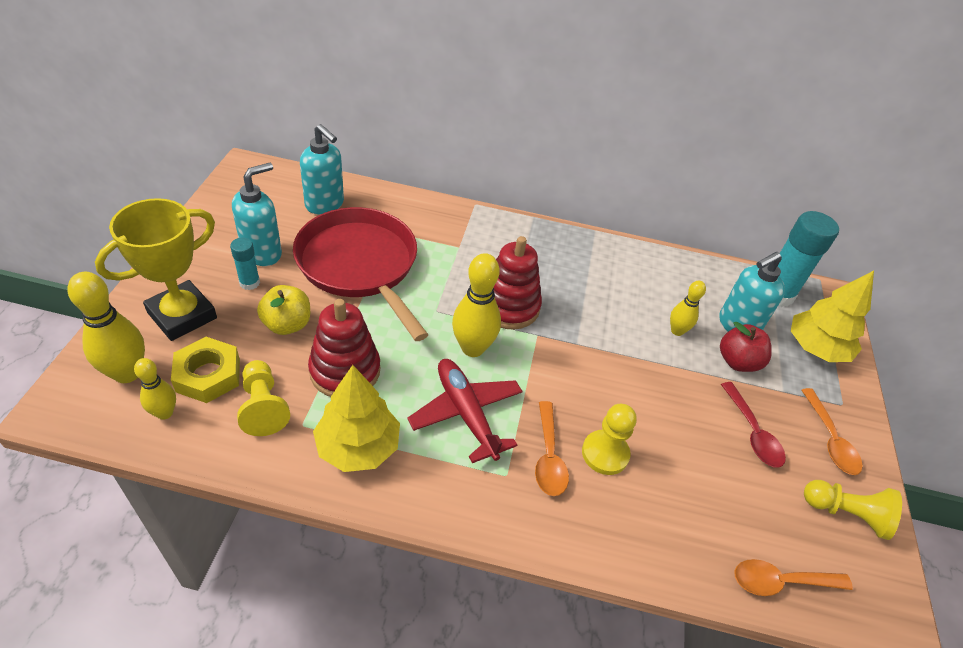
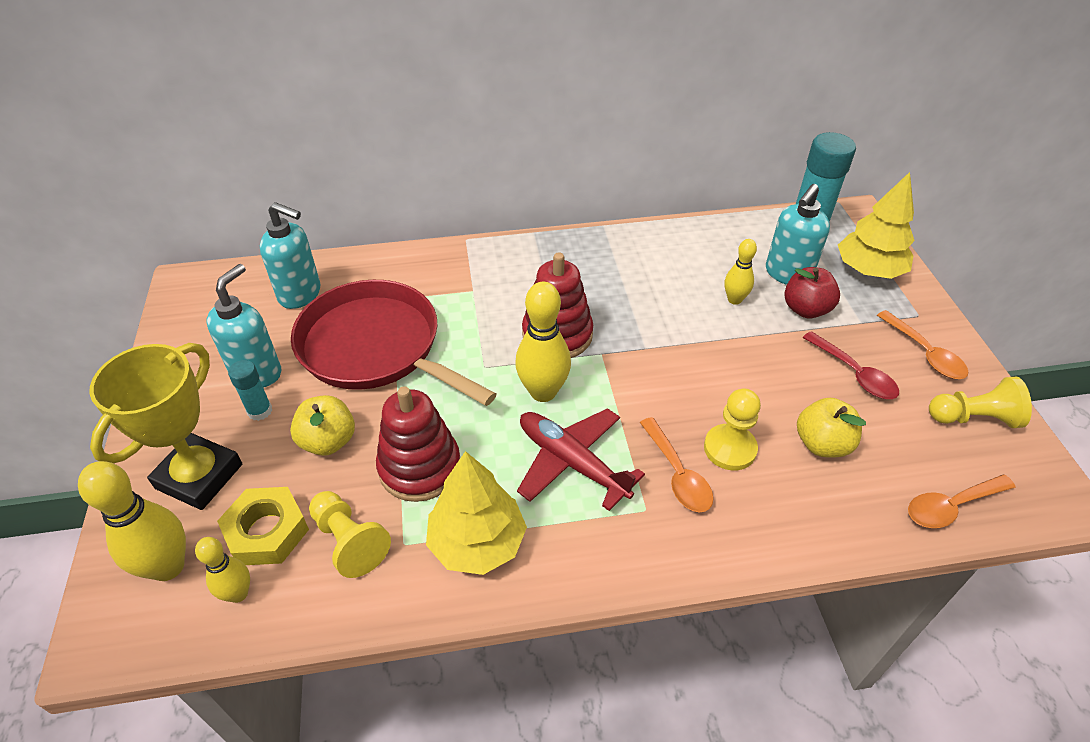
camera: 15 degrees left, 0 degrees up
none -> yellow apple [797,398,866,457]

